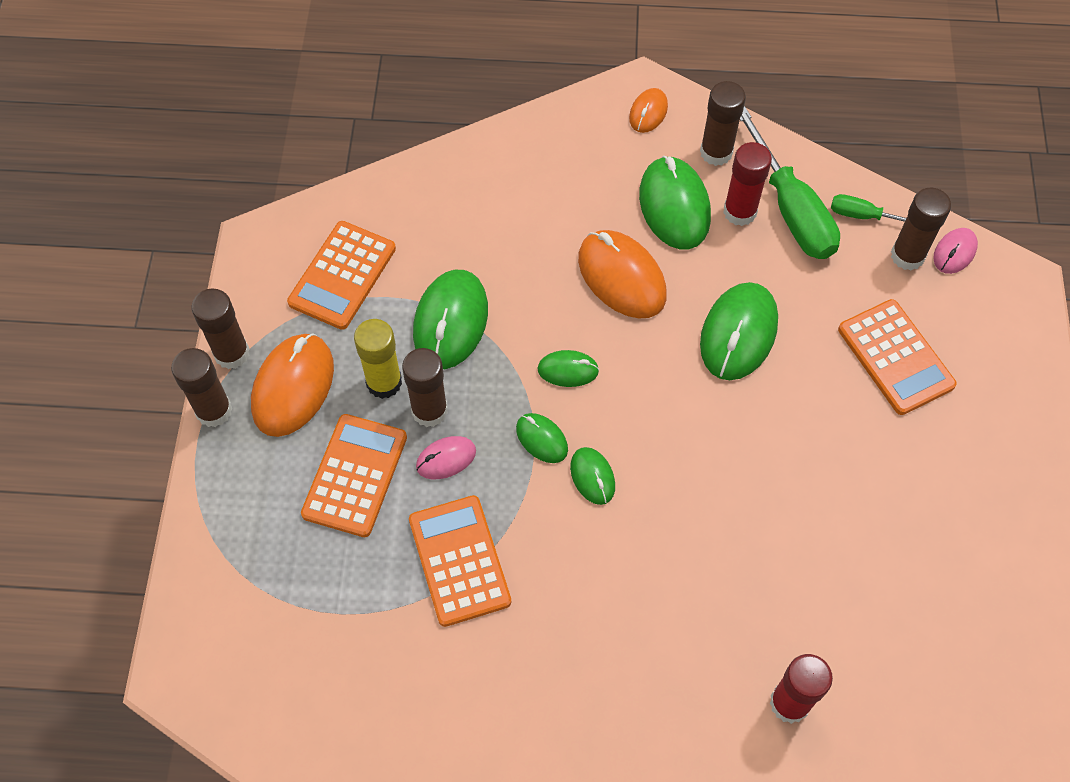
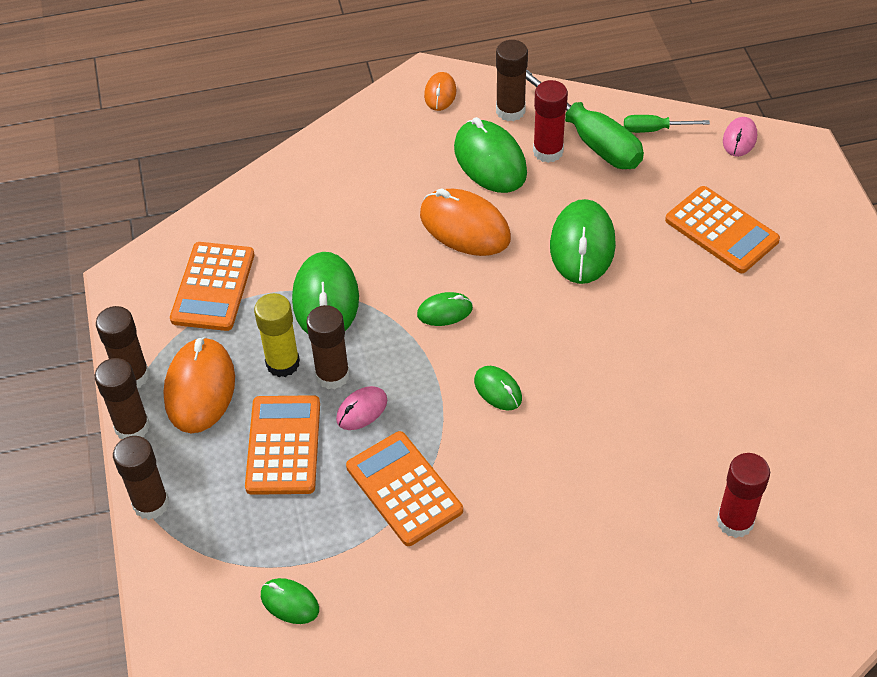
camera: 15 degrees left, 10 degrees down
green mouse [516,413,568,463] -> green mouse moved to [261,578,319,624]
brown glue stick [891,188,951,270] -> brown glue stick moved to [113,436,169,520]

